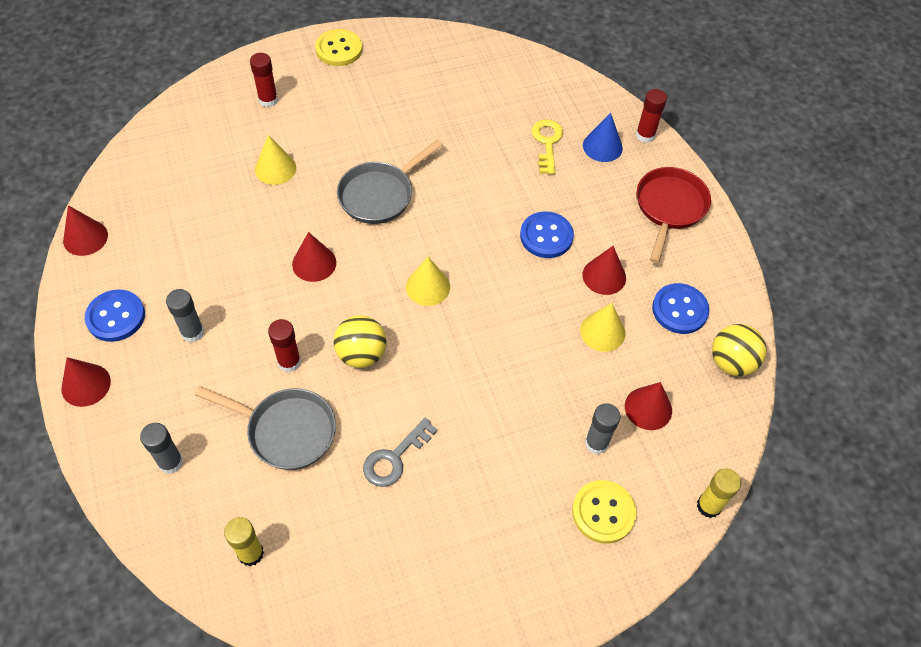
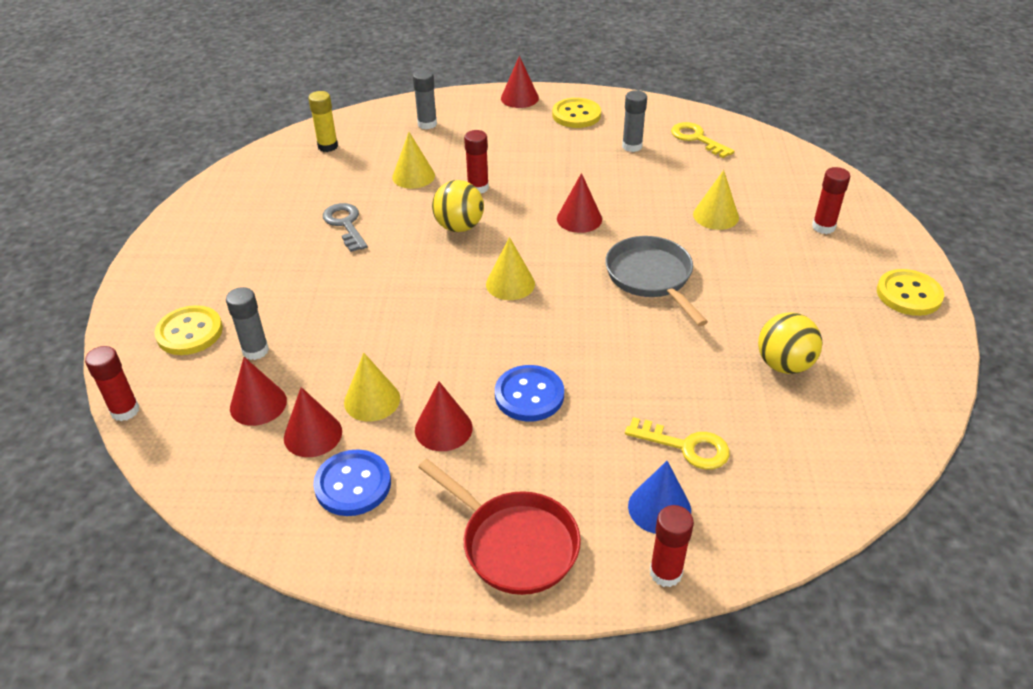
camera: 115 degrees right, 15 degrees down
red cone [63,205,108,256] -> red cone moved to [284,387,342,457]
blue button [85,289,145,342] -> yellow button [552,98,601,128]
grey glue stick [166,289,204,343] -> grey glue stick moved to [622,90,647,152]
grey pan [195,386,336,470] -> yellow cone [392,132,435,189]
yellow glue stick [697,468,741,518] -> red glue stick [85,346,140,421]
yellow ball [712,324,767,376] -> yellow ball moved to [758,312,822,374]
none -> yellow key [671,122,734,158]

